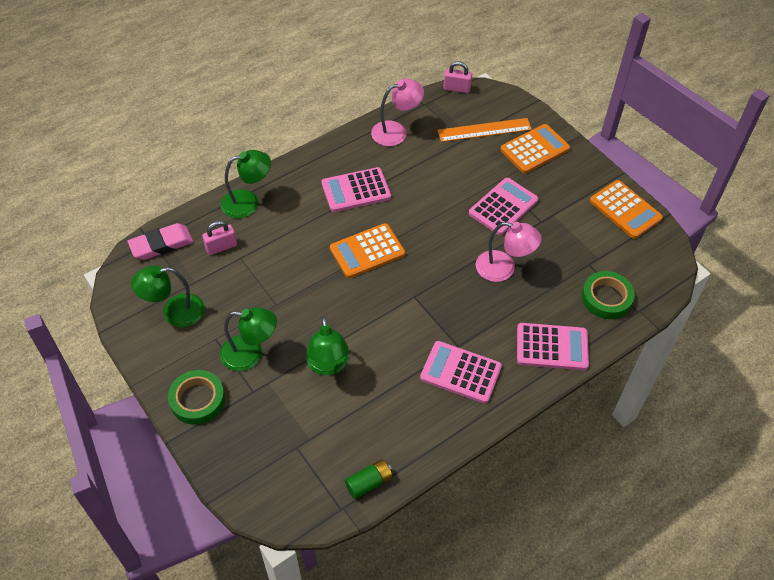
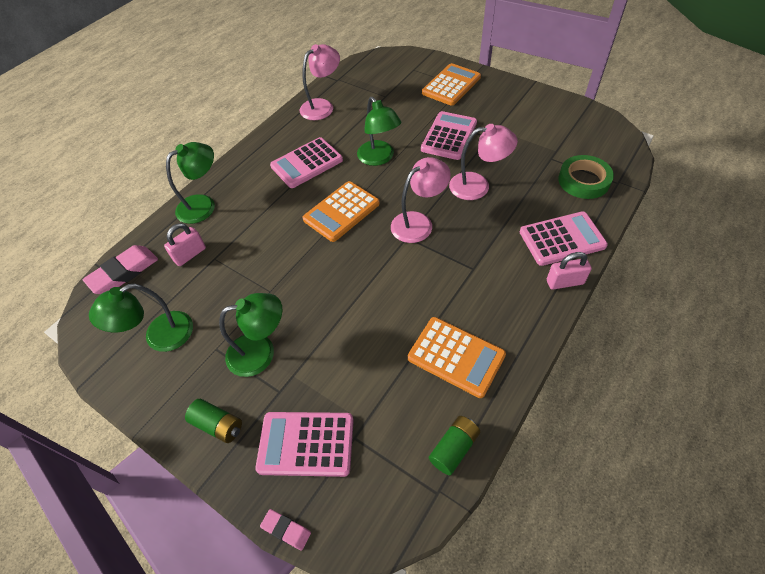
camera: 15 degrees left, 0 degrees up
green tape [168,370,225,425] -> green battery [185,399,242,443]
green lamp [306,316,349,375] -> green lamp moved to [357,97,401,166]
pink calculator [420,341,502,404] -> pink calculator moved to [255,412,354,477]
orange ruler [437,118,532,142] -> none
pink padlock [443,62,472,93] -> pink padlock moved to [547,252,592,290]
orange calculator [590,180,663,239] -> orange calculator moved to [408,317,506,398]
none -> pink eraser [260,509,311,551]
none -> pink lamp [391,157,451,243]

